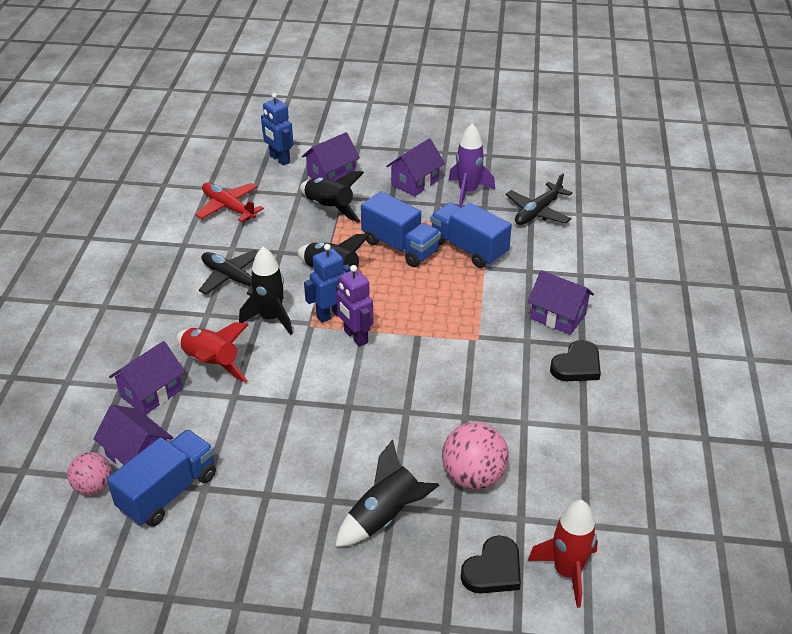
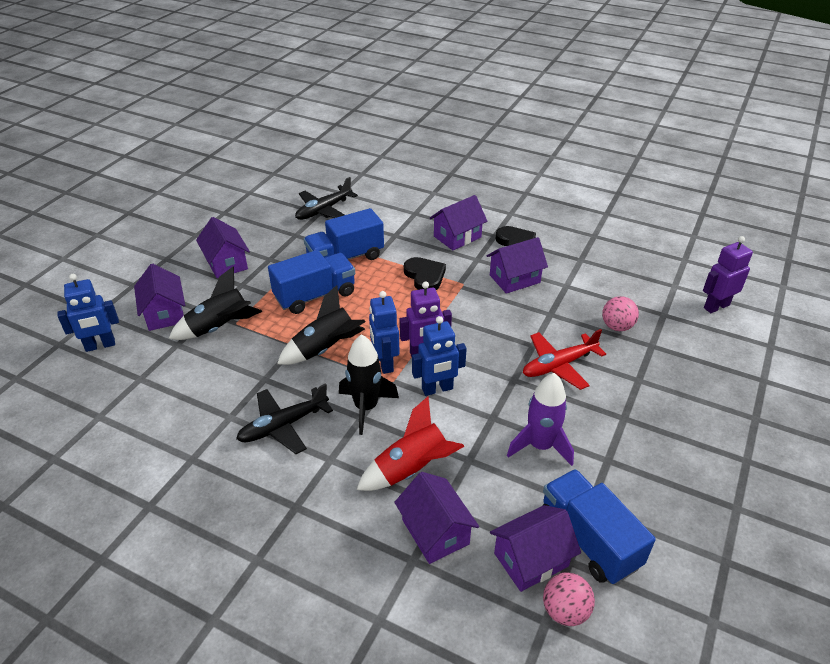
camera: 70 degrees left, 0 degrees up
red plane [196,183,264,222] -> red plane moved to [523,329,606,390]
black rocket [335,440,440,547] -> none
pink ball [442,422,509,490] -> pink ball [602,296,639,331], size x0.64
purple rocket [449,124,495,207] -> purple rocket moved to [507,373,574,466]
black heart [461,535,521,594] -> black heart moved to [404,257,446,290]
black plane [505,173,572,225] -> black plane turned 75 degrees clockwise [295,177,358,220]
red rocket [528,500,598,608] -> purple robot [703,236,753,313]
none -> blue robot [412,316,467,396]
none -> purple house [487,237,548,294]

